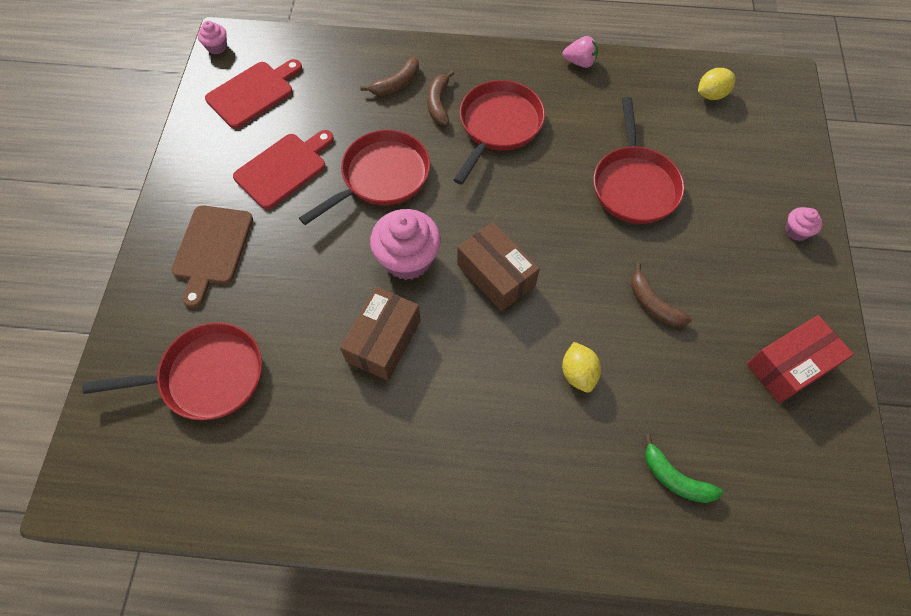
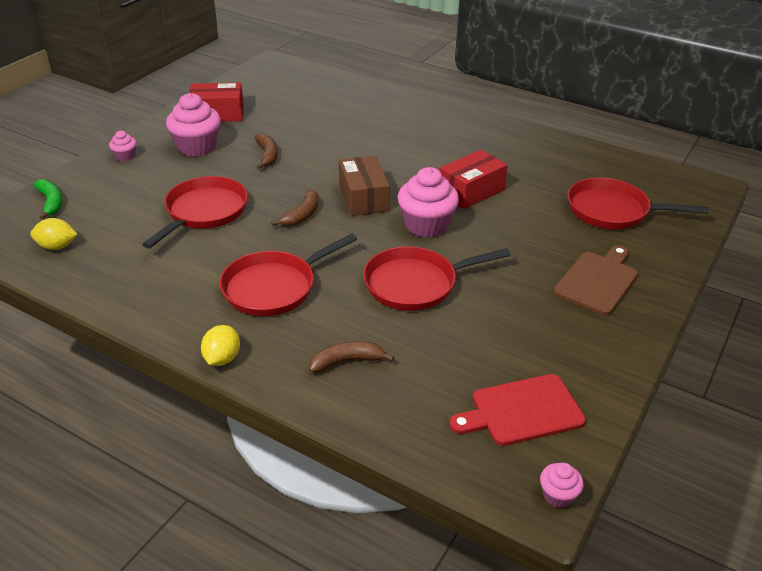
camera: 155 degrees left, 25 degrees down
red cutting board [233,130,334,209] -> none
brown box [340,287,421,381] -> red box [439,150,508,209]
brown banana [427,70,455,125] -> brown banana moved to [271,190,318,226]
pink strawberry [562,36,598,68] -> none
yellow lemon [562,342,601,393] -> yellow lemon moved to [201,325,240,366]
green banana [644,434,723,503] -> green banana moved to [33,179,63,220]
none -> pink cupcake [166,93,221,156]

